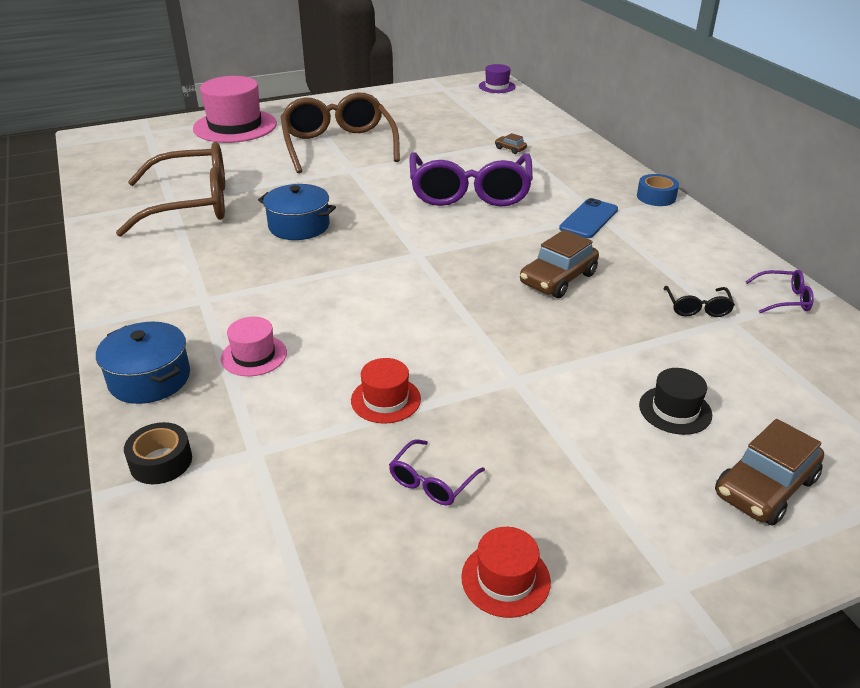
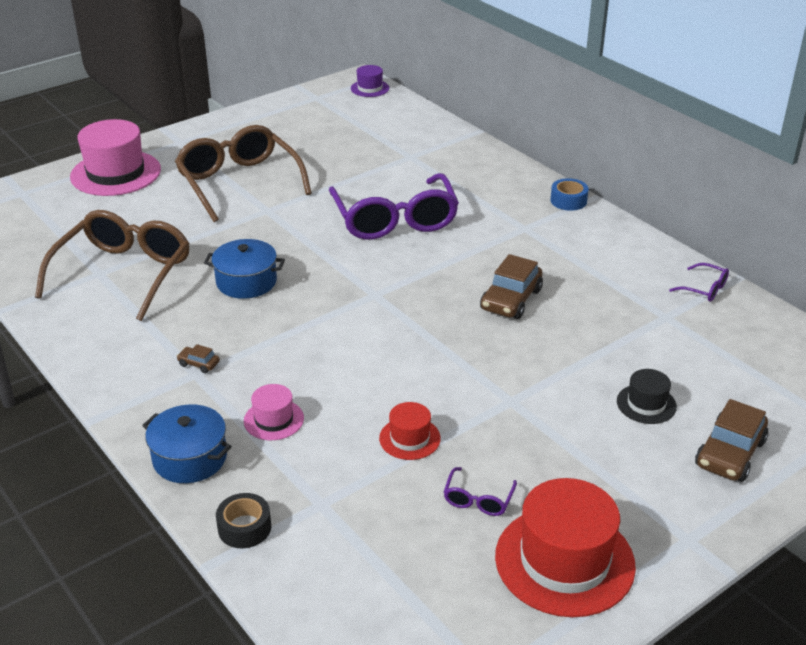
camera: 15 degrees left, 0 degrees up
brown glasses [116,142,225,237] -> brown glasses turned 45 degrees counterclockwise [35,210,190,321]
red hat [461,527,551,618] -> red hat [495,478,636,617], size x2.01
brown car [495,133,527,154] -> brown car moved to [177,344,220,373]
blue phone [559,198,618,238] -> none
black glasses [663,286,735,317] -> none
purple glasses [745,270,814,313] -> purple glasses turned 45 degrees clockwise [669,263,729,302]

